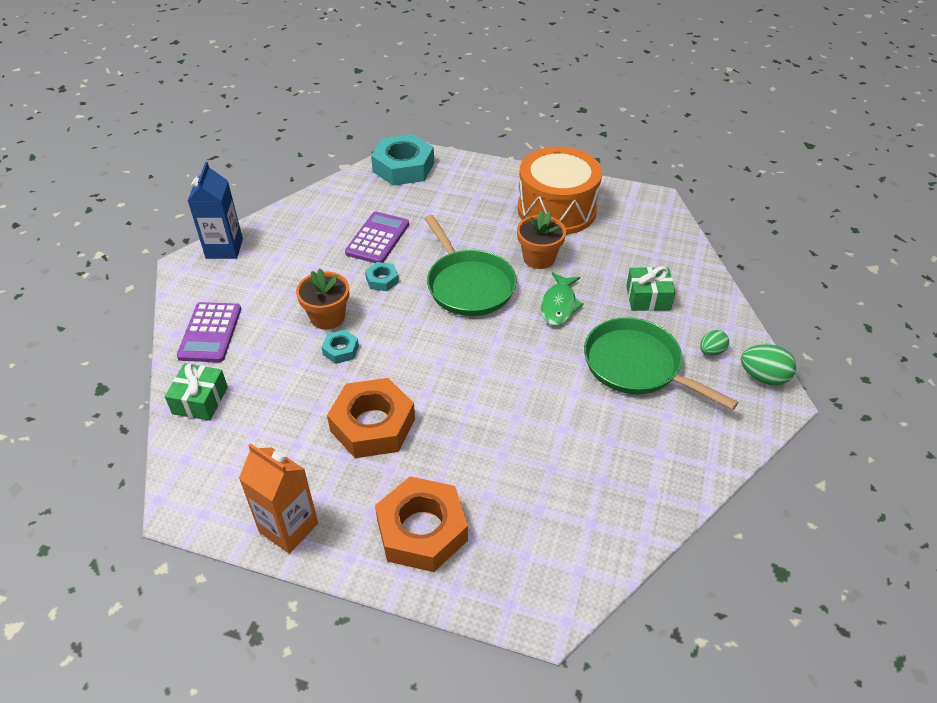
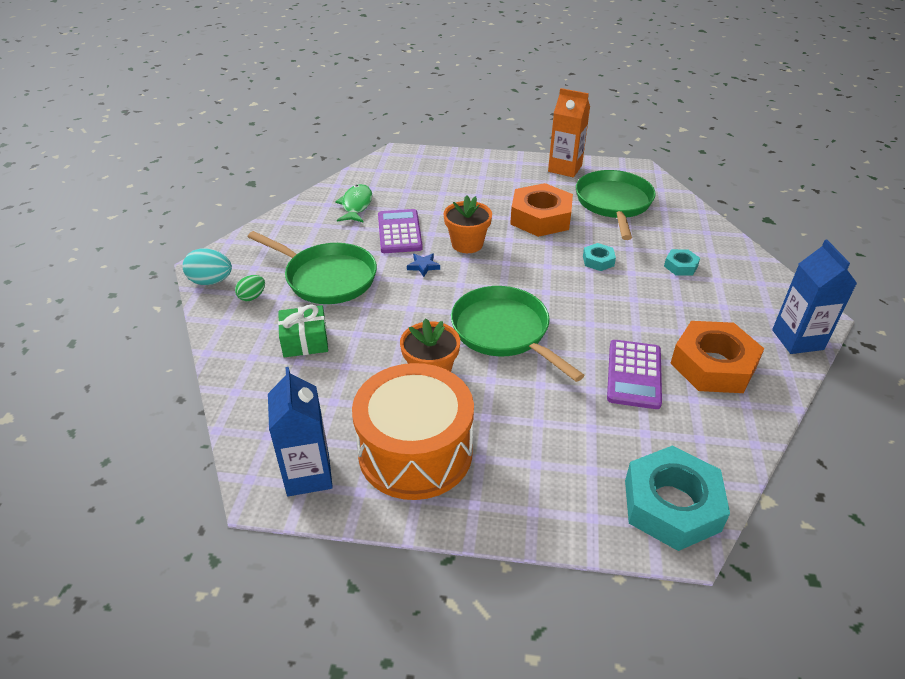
camera: 170 degrees right, 5 degrees down
green gift [165,363,228,421] -> none
purple calculator [177,302,241,362] -> purple calculator moved to [378,209,423,253]
orange flower pot [296,269,349,330] -> orange flower pot moved to [444,195,492,253]
turquoise nut [365,262,399,291] -> turquoise nut moved to [664,249,700,276]
orange nut [375,476,468,572] -> orange nut moved to [671,321,764,393]
green fish [541,272,584,326] -> green fish moved to [335,184,372,223]
green egg [741,344,796,386] -> turquoise egg [183,248,232,285]
none -> blue carton [268,367,333,496]
none -> blue star [407,253,440,277]
none -> green pan [576,170,656,240]

